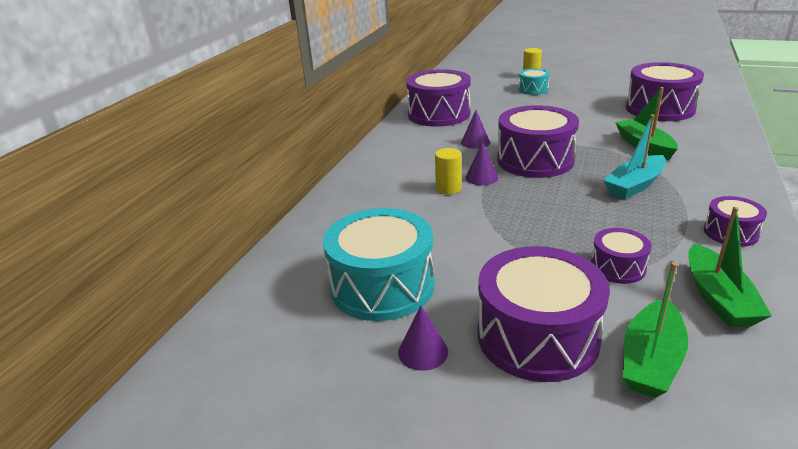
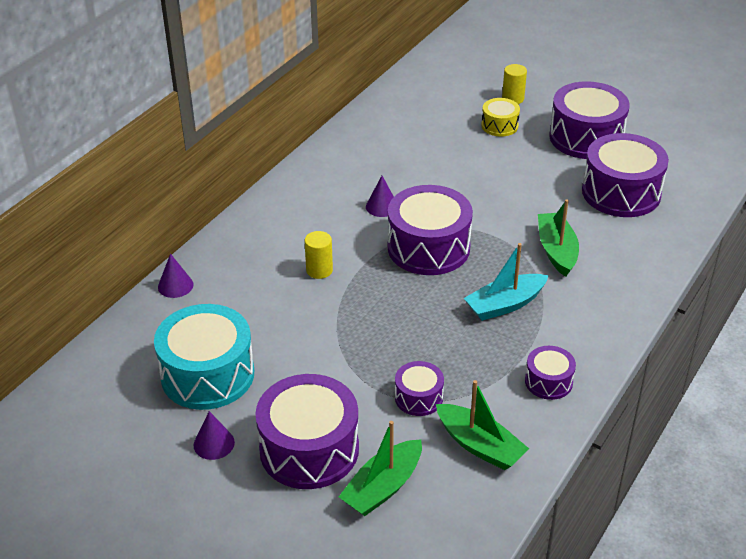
camera: 10 degrees right, 10 degrees up
purple drum [406,69,471,126] -> purple drum moved to [549,81,630,159]
purple cone [465,142,498,185] -> purple cone moved to [158,253,193,298]
turquoise drum [519,69,550,95] -> yellow drum [481,98,520,136]
green boat [689,207,772,328] -> green boat turned 60 degrees counterclockwise [436,380,529,470]

